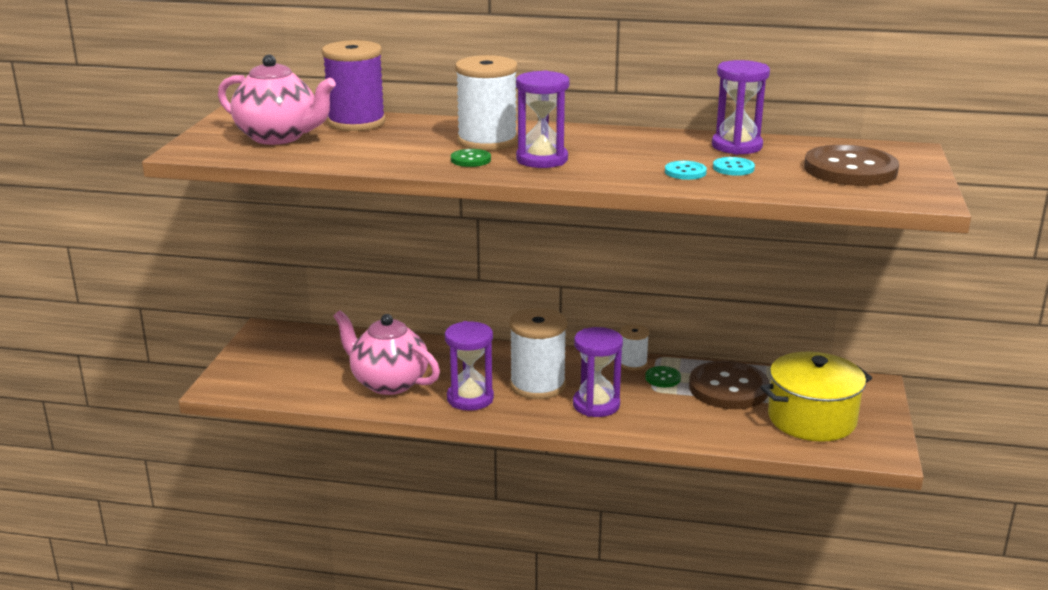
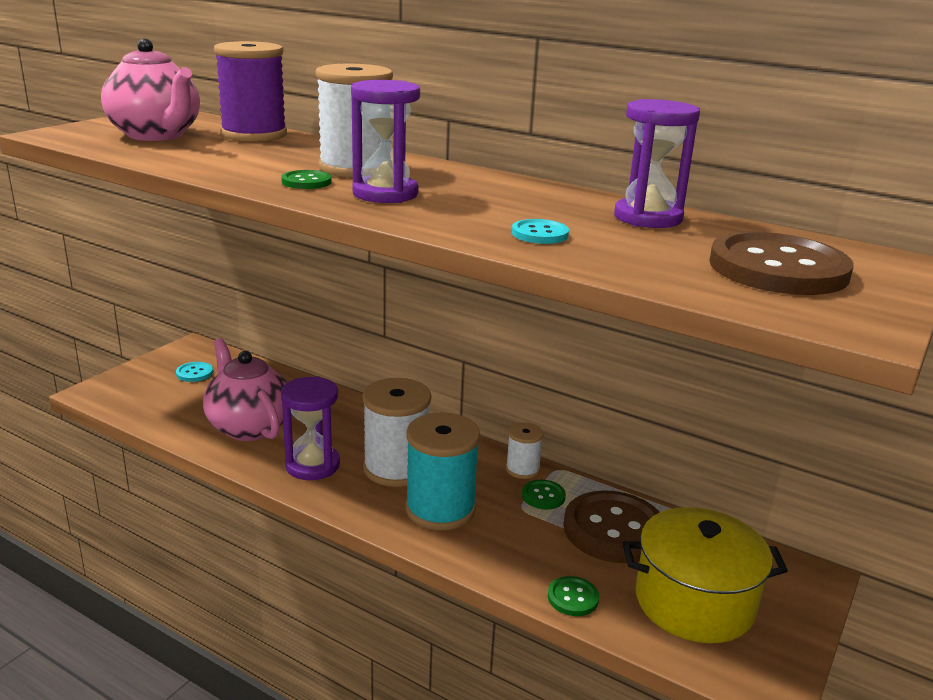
camera: 20 degrees right, 0 degrees up
purple hourglass [573,327,623,417] -> turquoise spool [405,413,480,530]
turquoise button [713,157,755,176] -> turquoise button moved to [176,362,213,382]
none -> green button [548,576,599,616]

